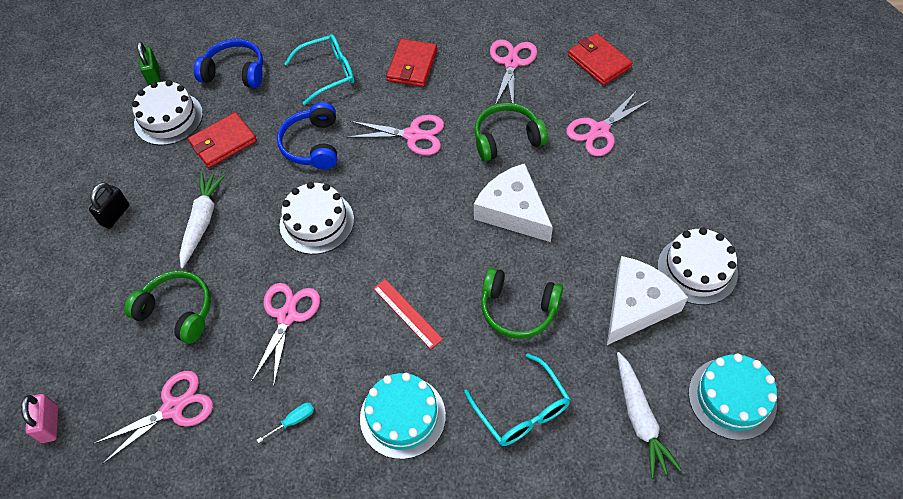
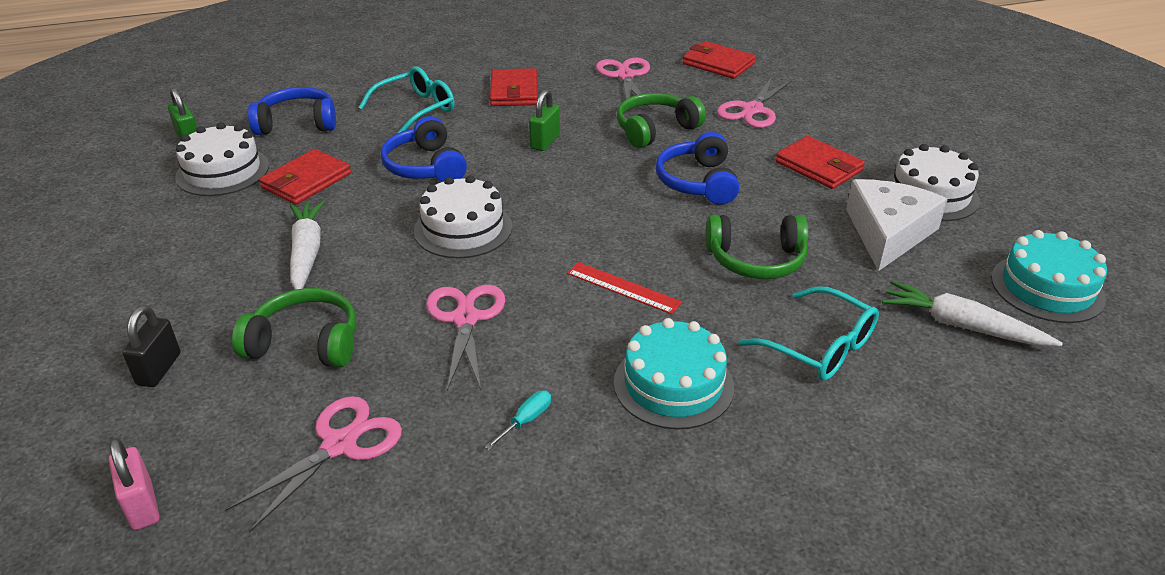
camera: 20 degrees left, 20 degrees down
black padlock [89,182,129,229] -> black padlock moved to [122,305,180,387]
pink scissors [348,115,444,155] -> green padlock [529,89,560,151]
white cheese [474,163,553,242] -> blue headphones [656,132,740,205]
white carrot [617,352,682,478] -> white carrot turned 150 degrees clockwise [882,280,1063,346]
none -> red wallet [775,136,865,189]

